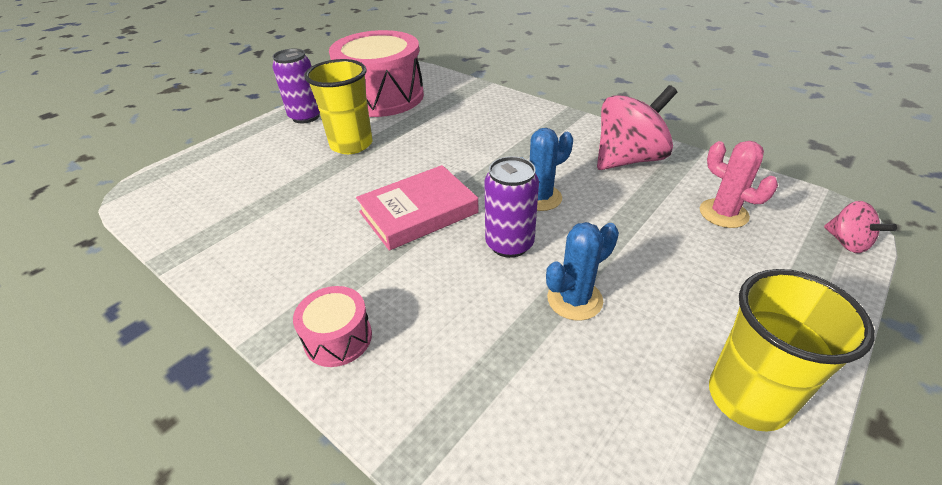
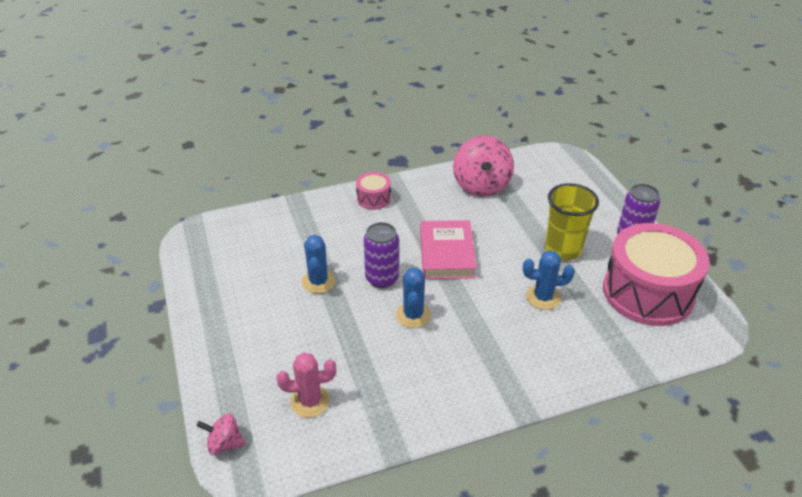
camera: 120 degrees right, 0 degrees up
pink spinning top [597,85,677,170] -> pink spinning top moved to [453,136,514,197]
yellow cup [709,269,875,431] -> none
none -> blue cactus [523,250,575,310]

